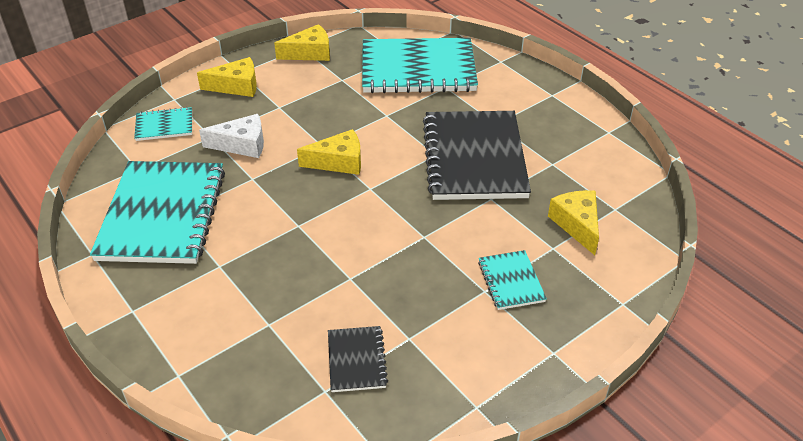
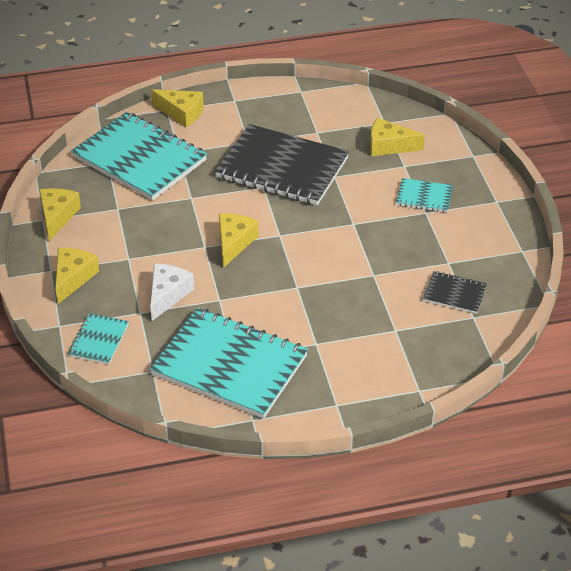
camera: 65 degrees left, 0 degrees up
turquoise notebook [362,38,478,93] -> turquoise notebook turned 75 degrees counterclockwise [71,112,207,201]
none -> yellow cheese [151,89,204,128]

